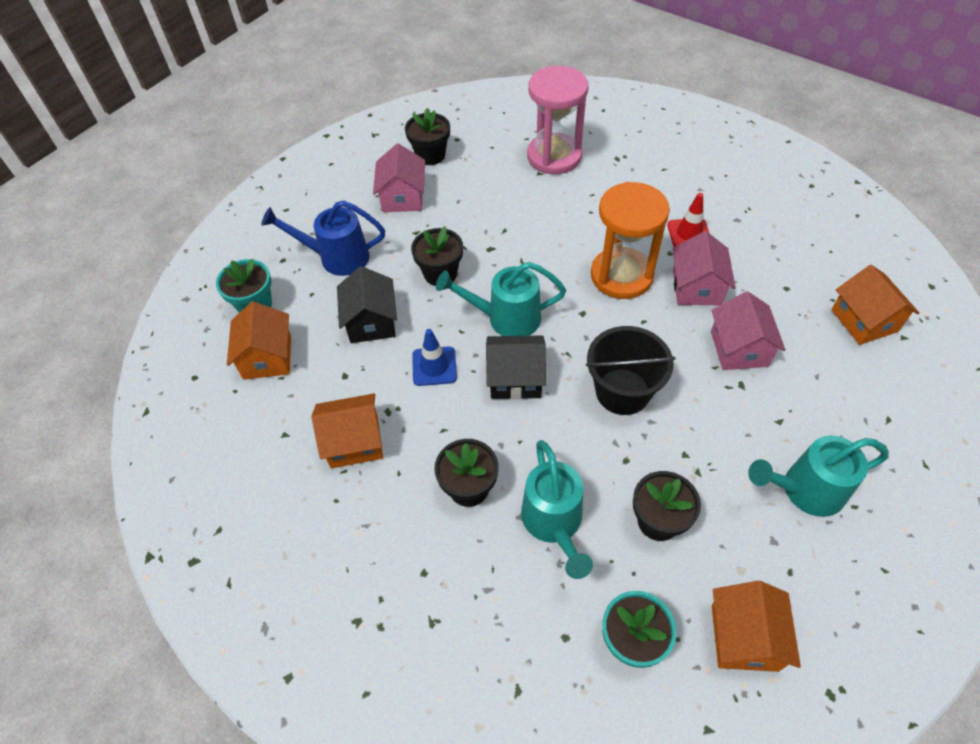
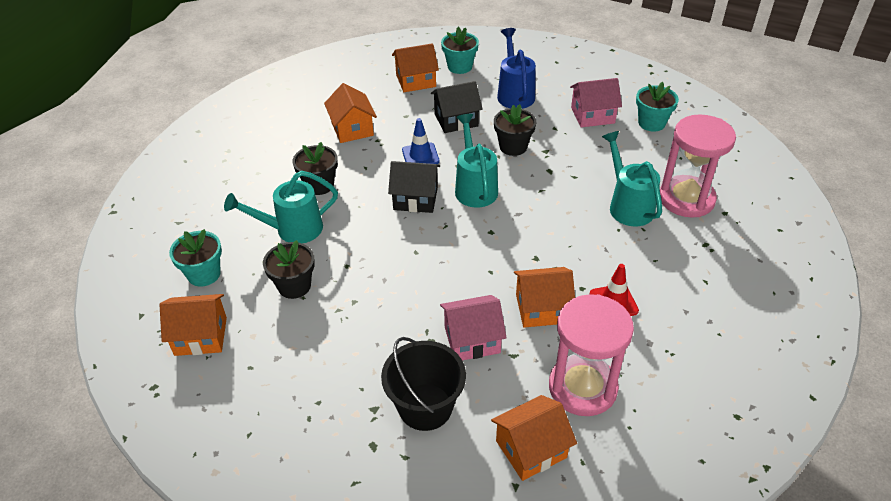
camera: 80 degrees right, 10 degrees down
black flower pot [405,108,450,165] -> turquoise flower pot [636,82,679,132]
black house [486,335,546,400] -> black house turned 75 degrees counterclockwise [388,161,440,213]
black bucket [586,326,676,415] -> black bucket moved to [381,337,466,431]
orange hourglass [591,182,670,299] -> none
pink house [673,231,736,305] -> orange house [514,267,575,328]
turquoise watering can [748,435,889,517] -> turquoise watering can moved to [602,131,662,226]
none -> pink hourglass [549,294,634,416]

